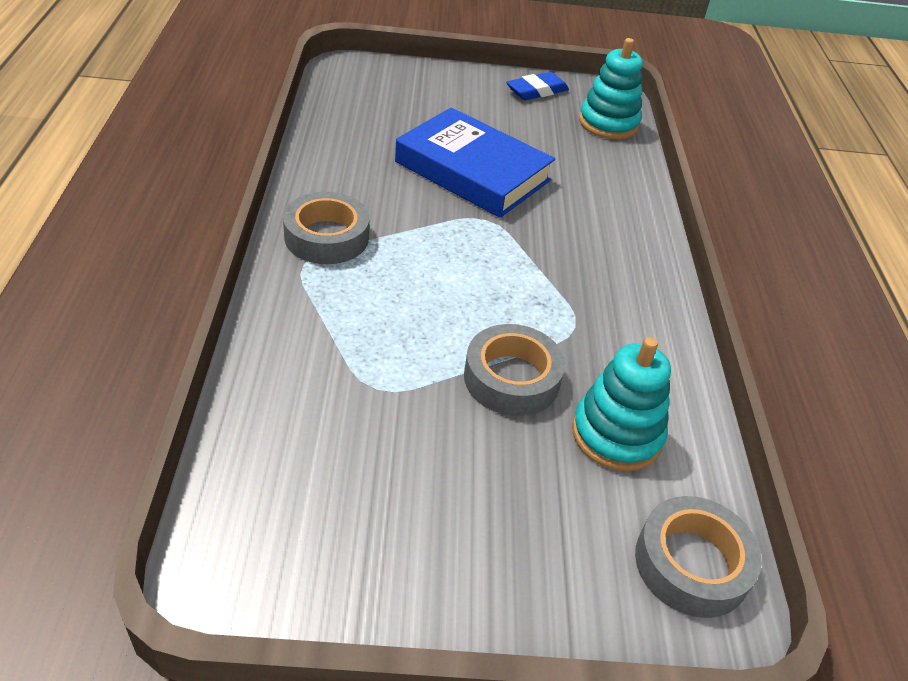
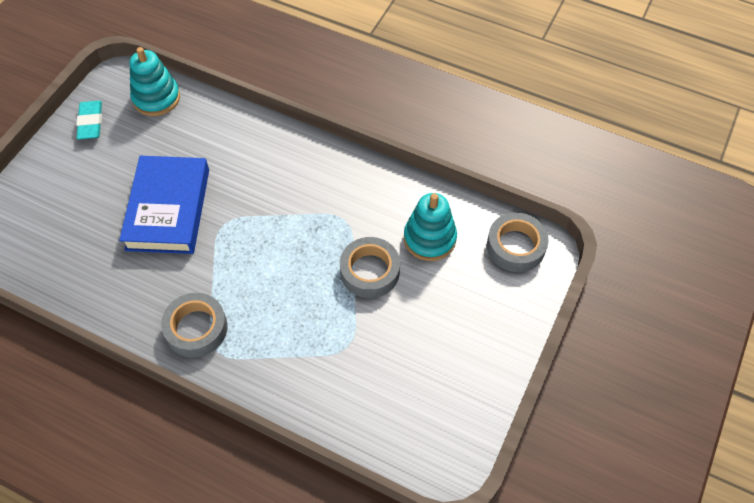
camera: 60 degrees left, 15 degrees up
blue book [395,107,555,218] -> blue book turned 60 degrees counterclockwise [119,156,209,254]
blue eraser [506,72,569,100] -> turquoise eraser [76,101,102,140]

